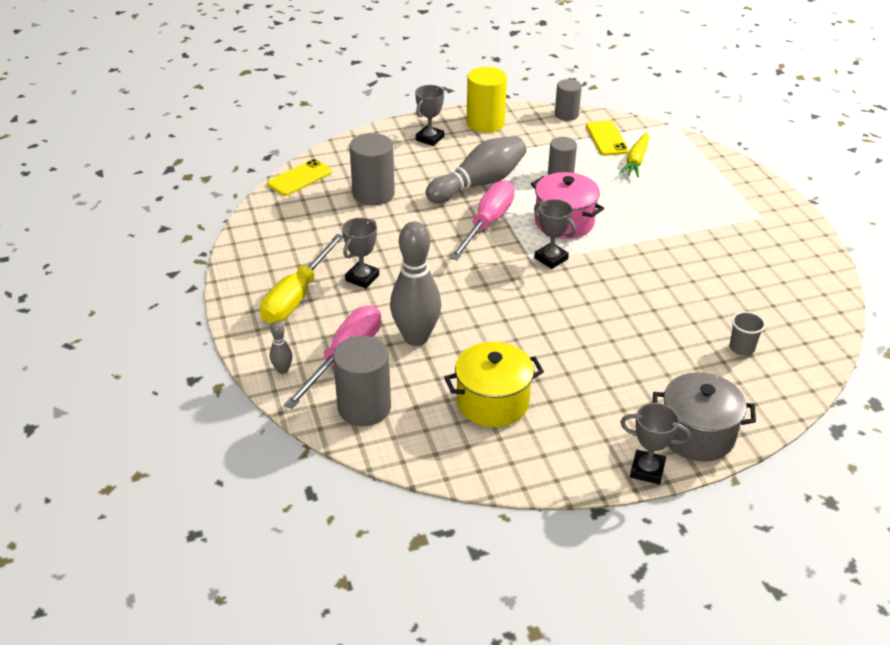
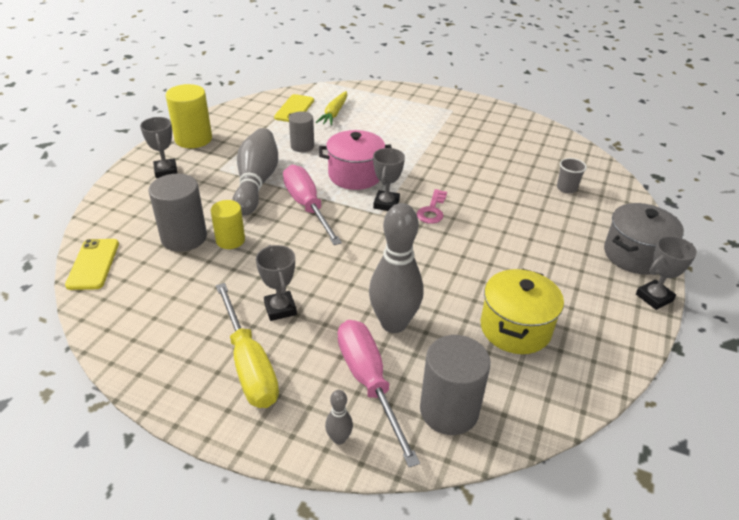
camera: 50 degrees left, 0 degrees up
grey trophy [534,199,576,269] -> grey trophy turned 75 degrees counterclockwise [373,148,405,211]
grey cylinder [555,79,582,121] -> none
yellow phone [586,120,629,156] -> yellow phone turned 75 degrees clockwise [274,94,314,122]
yellow carrot [619,132,649,177] -> yellow carrot turned 45 degrees clockwise [316,91,348,126]
none -> yellow cylinder [210,200,245,249]
none -> pink key [417,189,447,224]

